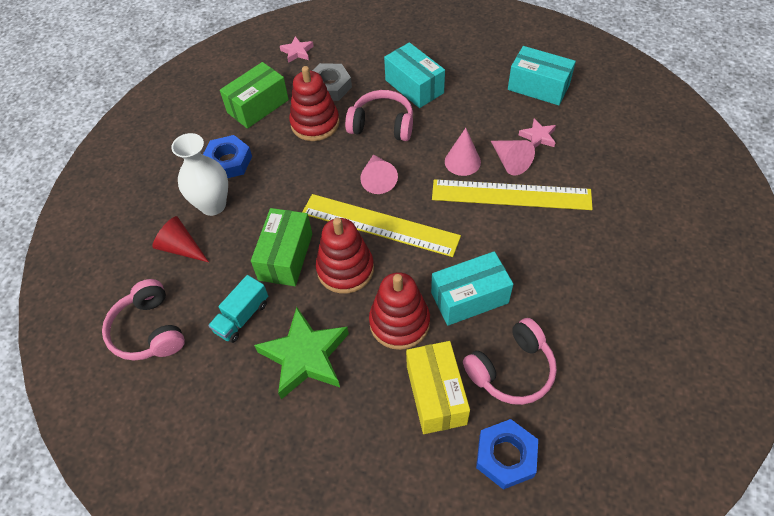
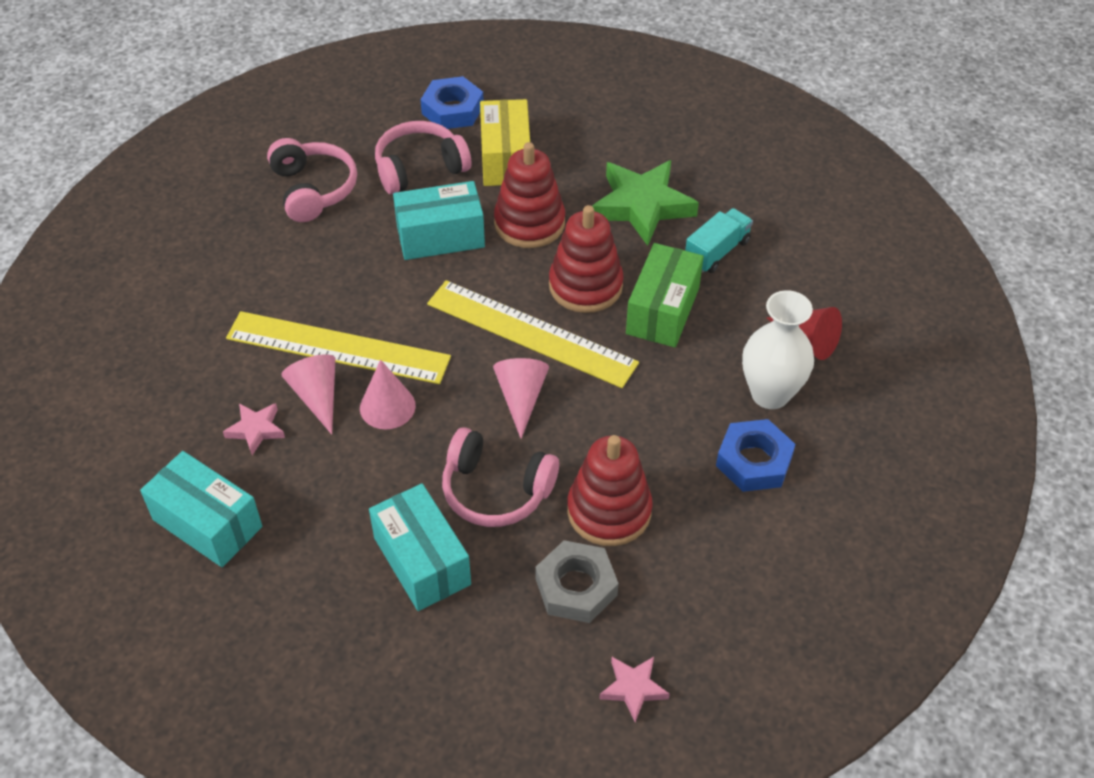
camera: 175 degrees left, 5 degrees down
pink headphones [102,279,185,361] -> pink headphones moved to [267,138,357,222]
green box [220,62,289,129] -> none

